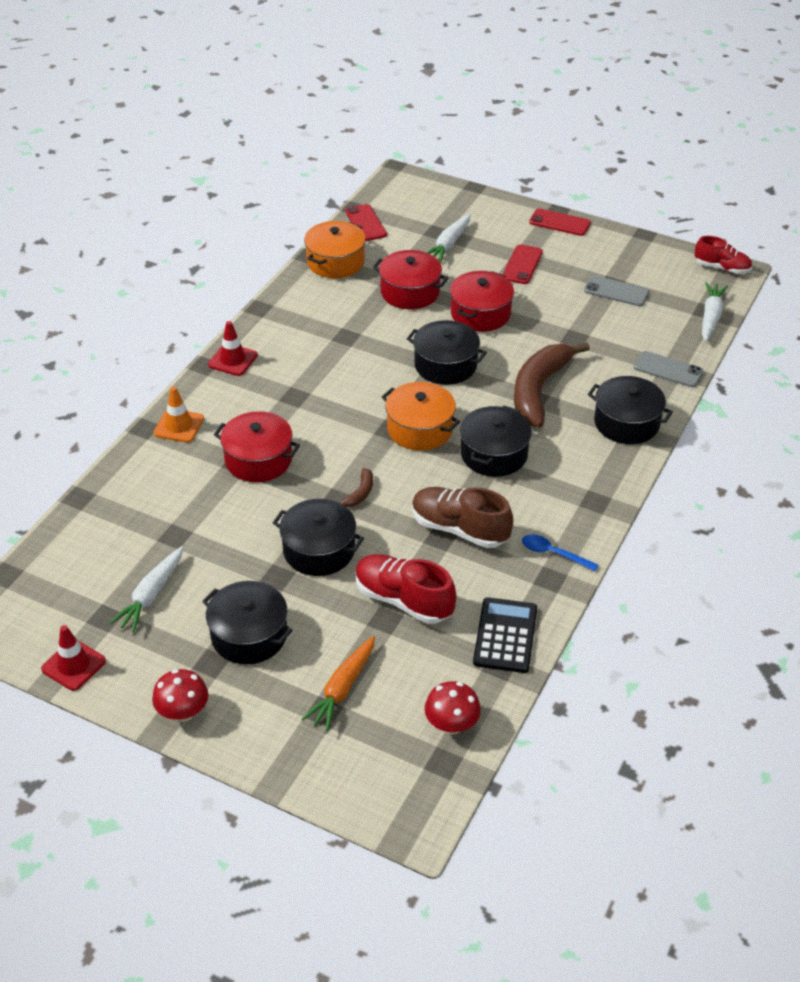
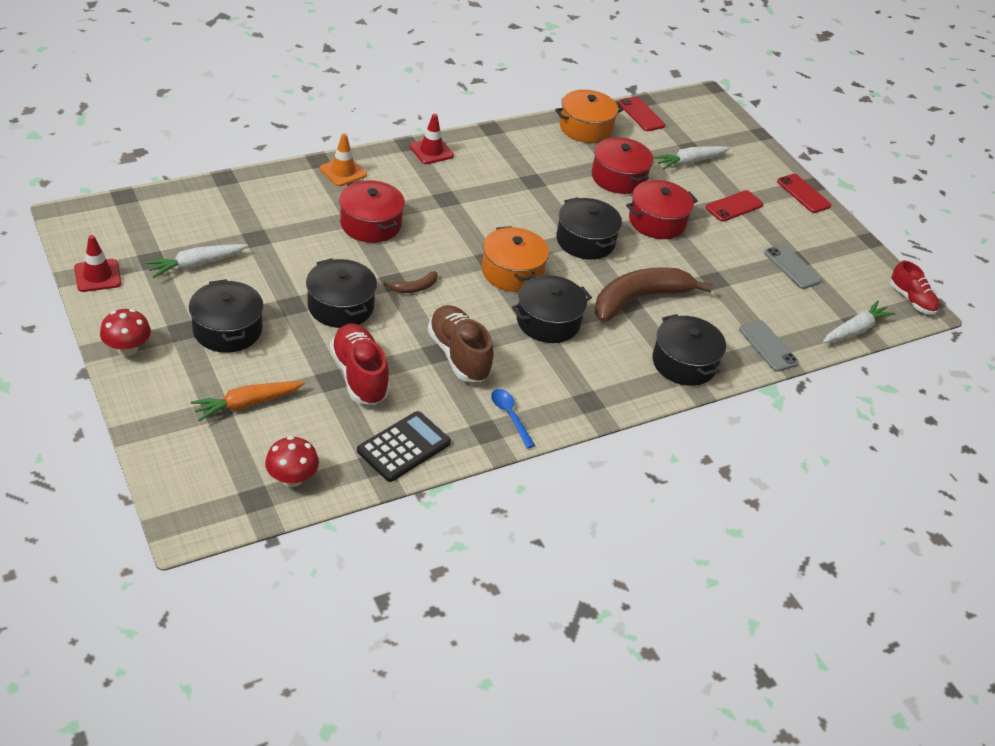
camera: 30 degrees right, 0 degrees up
red phone [345,204,387,241] -> red phone turned 45 degrees counterclockwise [618,96,665,131]

